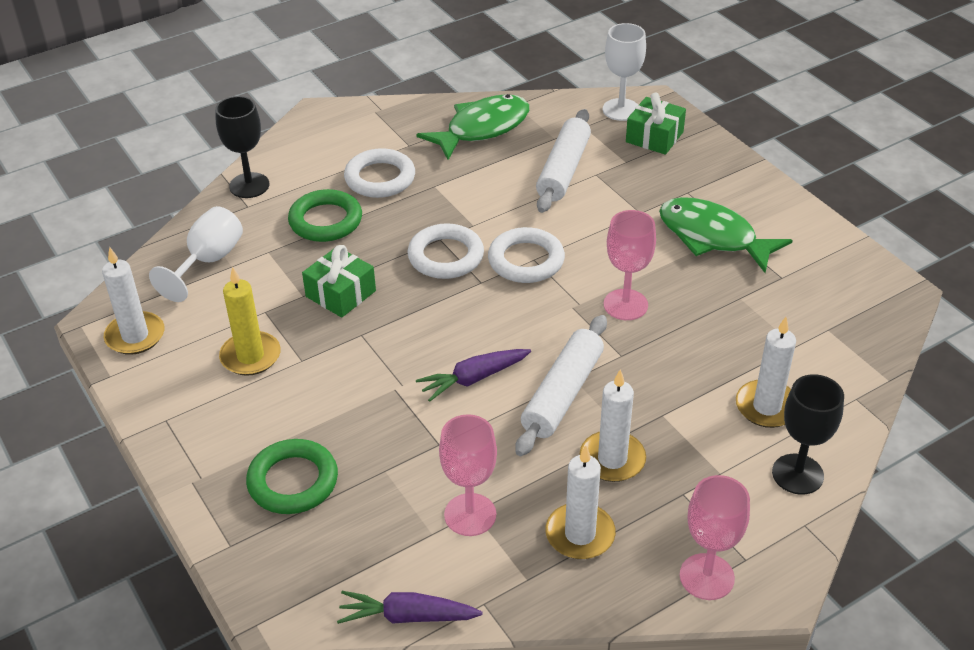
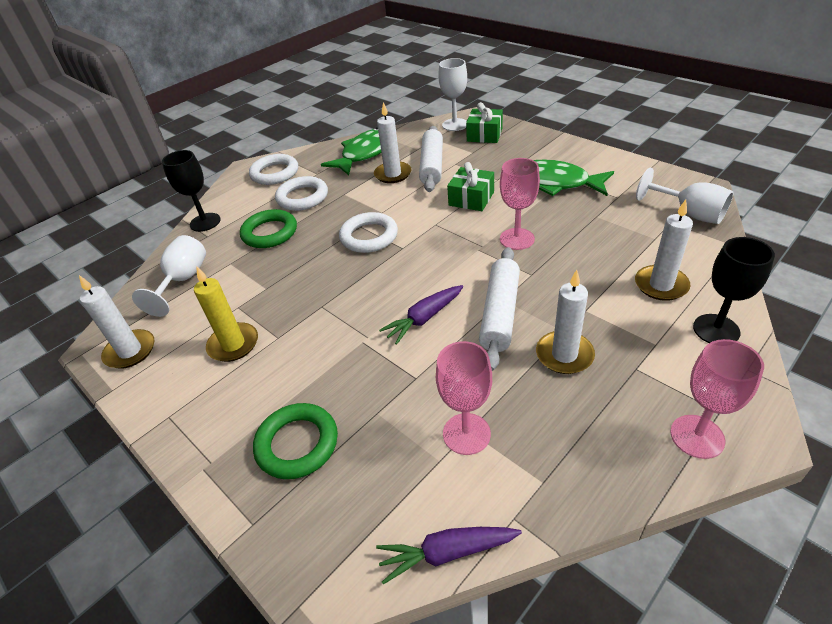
camera: 10 degrees left, 0 degrees up
green gift [302,245,376,318] -> green gift moved to [447,162,494,211]
white ring [488,227,565,283] -> white ring moved to [249,154,298,185]
white candle [545,445,616,559] -> white candle moved to [374,102,412,183]
none -> white goblet [636,168,734,224]

